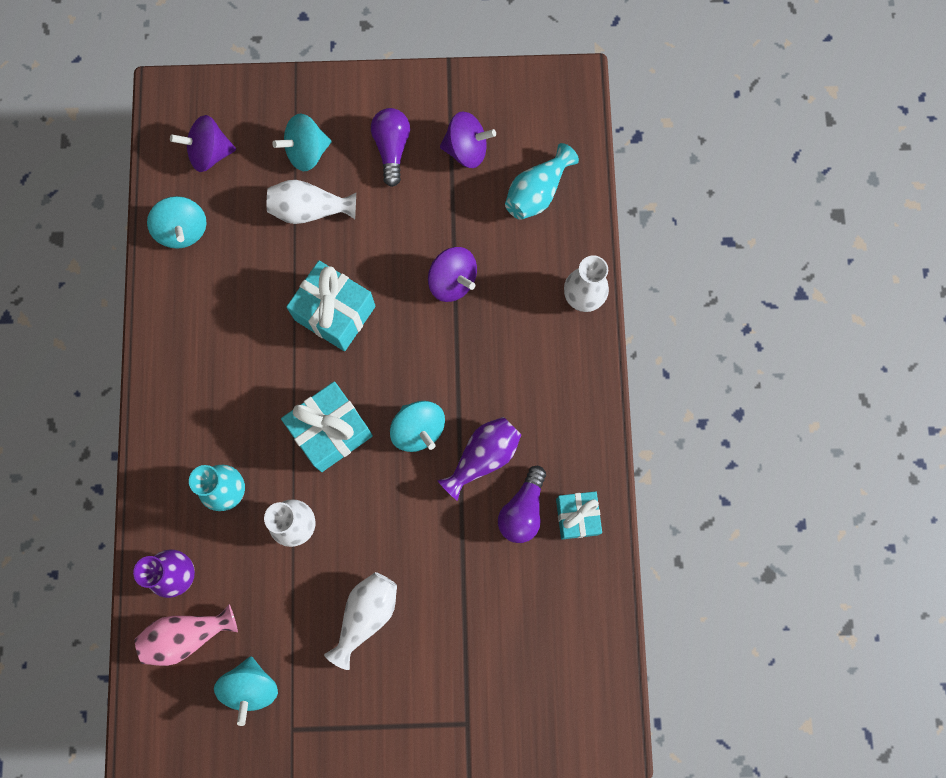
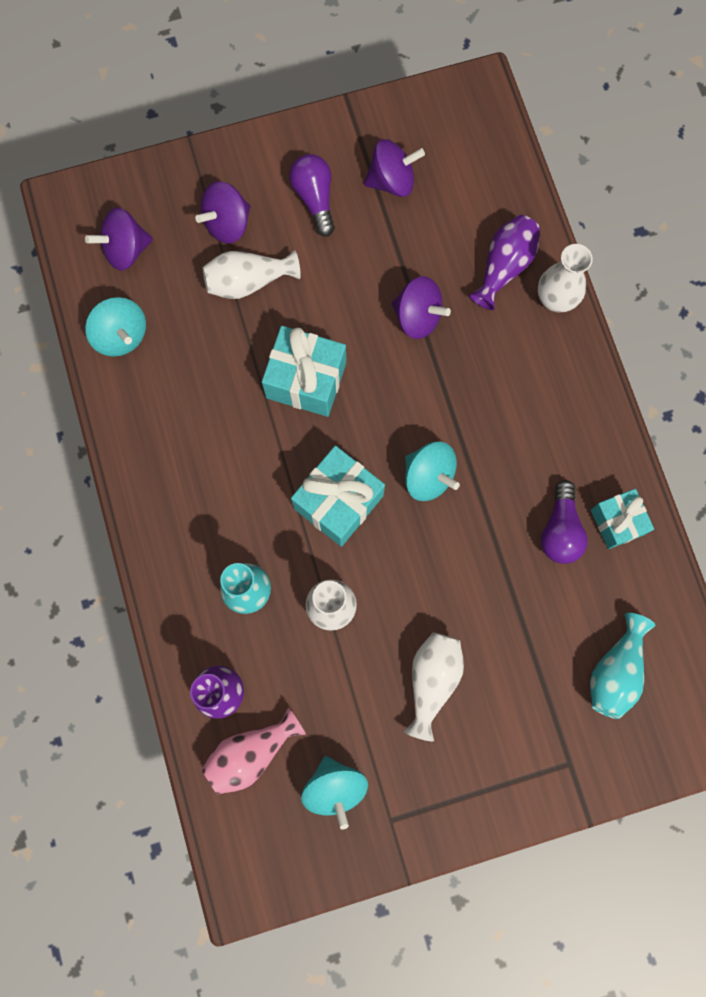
camera: 15 degrees left, 0 degrees up
turquoise spinning top [272,114,331,171] -> purple spinning top [195,181,250,243]
purple vase [437,417,522,501] -> purple vase moved to [469,215,540,310]
turquoise vase [505,143,579,220] -> turquoise vase moved to [590,613,656,719]

